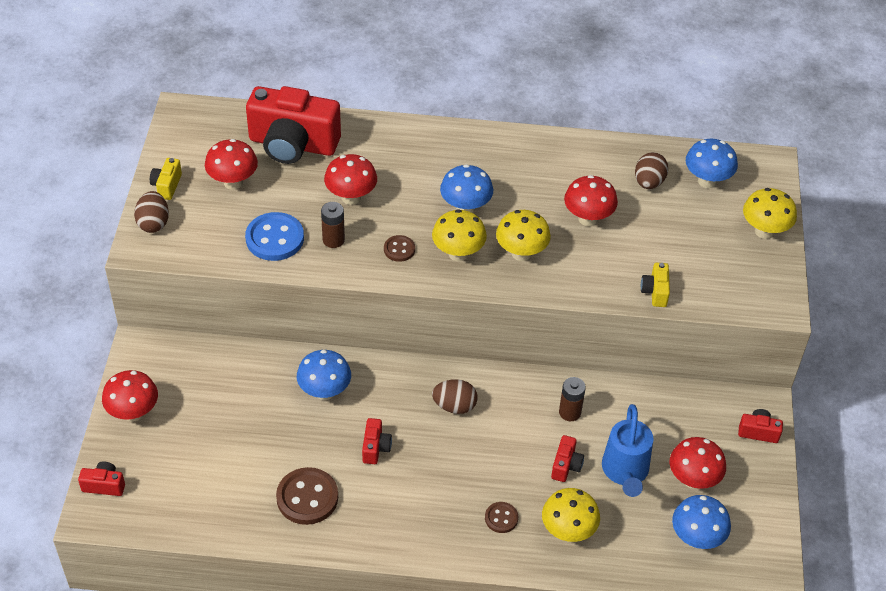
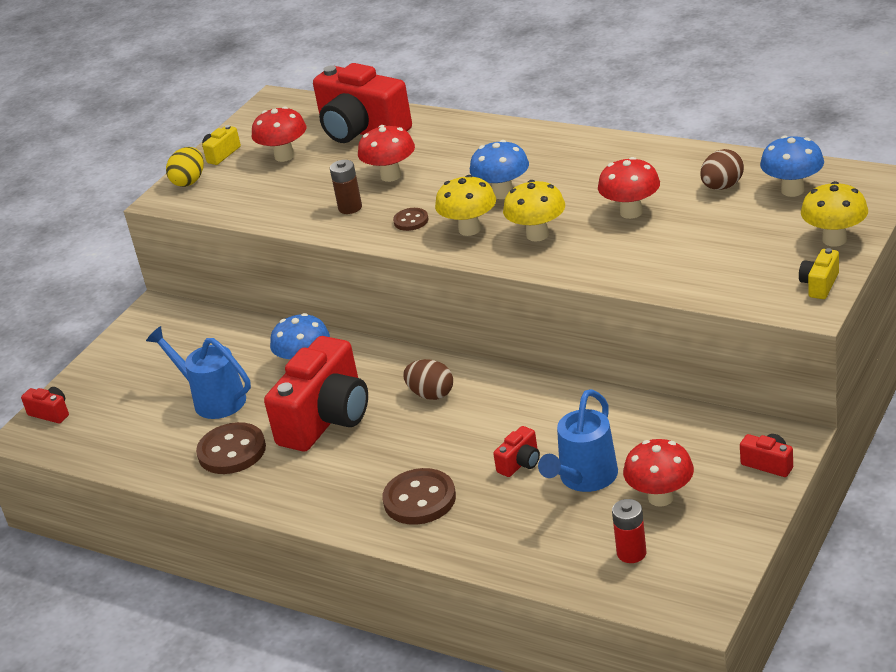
camera: 30 degrees right, 15 degrees down
red mushroom [102,370,158,421] -> none
brown egg [134,191,169,233] -> yellow egg [166,147,204,187]
blue button [245,212,304,261] -> none
red camera [362,418,392,464] -> red camera [264,336,368,451], size x2.38
brown button [485,502,518,533] -> brown button [382,468,456,525], size x1.85
yellow mushroom [542,488,600,542] -> none
brown battery [559,377,586,421] -> none
yellow camera [641,263,670,307] -> yellow camera moved to [799,248,839,299]
blue mushroom [672,495,731,549] -> red battery [612,499,646,563]
none -> blue watering can [146,326,251,419]

